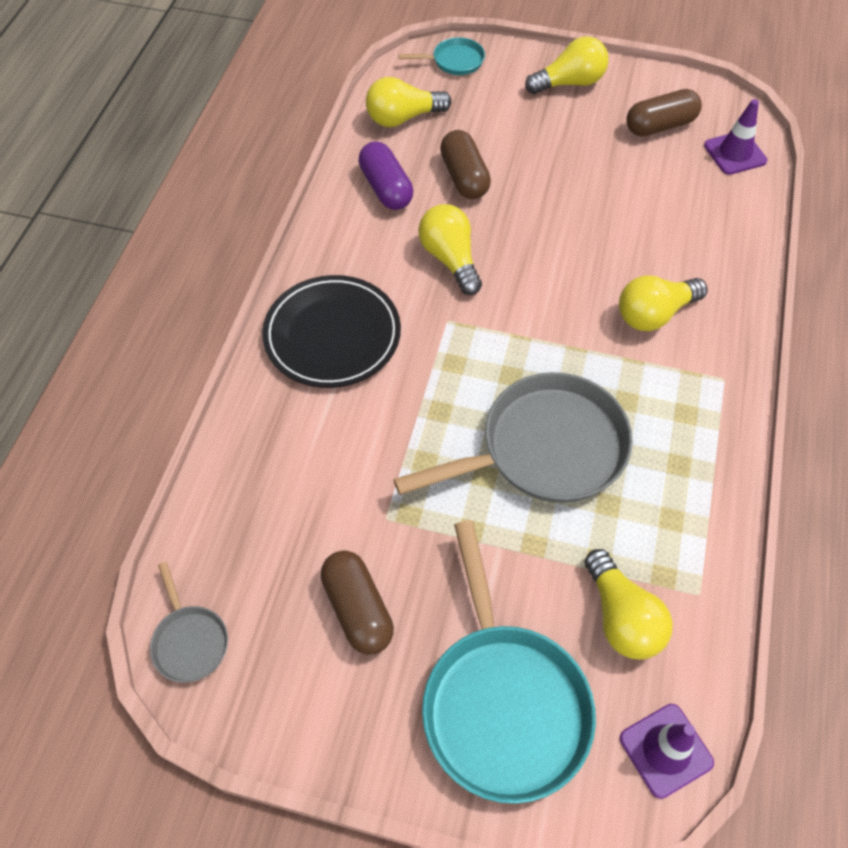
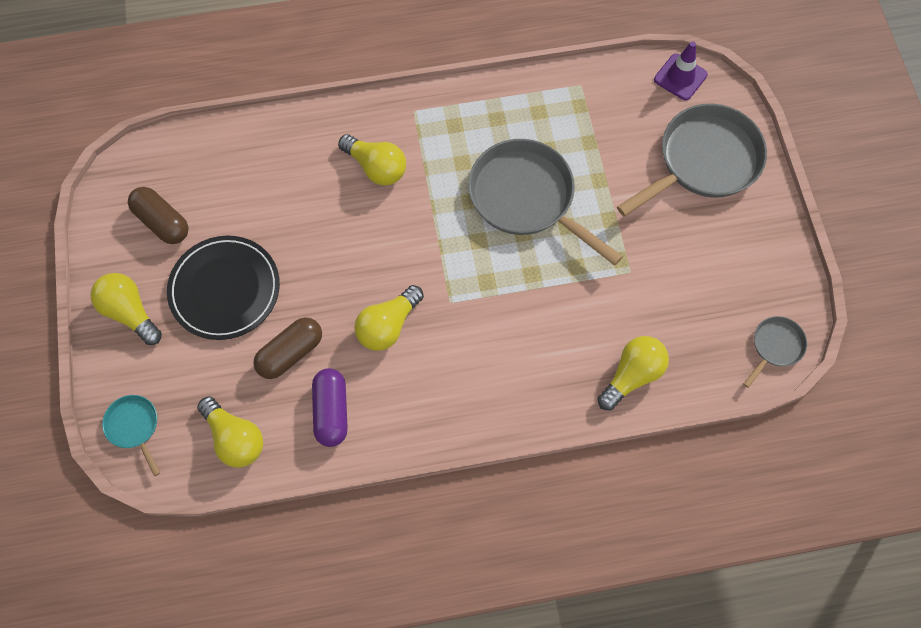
camera: 115 degrees left, 10 degrees up
black plate [262,275,401,388] -> black plate moved to [167,236,280,340]
brown capsule [321,551,394,655] -> none
purple capsule [359,141,413,210] -> purple capsule turned 45 degrees counterclockwise [312,368,348,447]
turquoise pan [422,521,596,804] -> grey pan [617,104,767,217]
yellow light bulb [584,549,673,660] -> yellow light bulb moved to [597,336,669,410]
purple traffic cone [704,99,767,175] -> none

